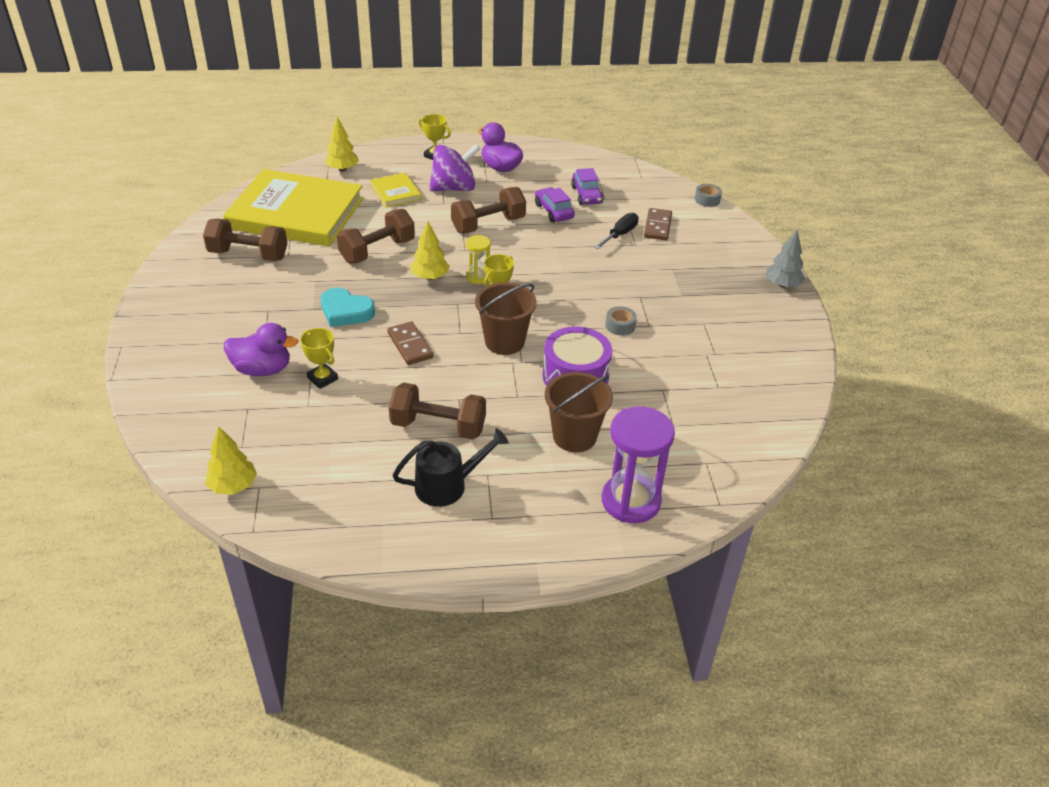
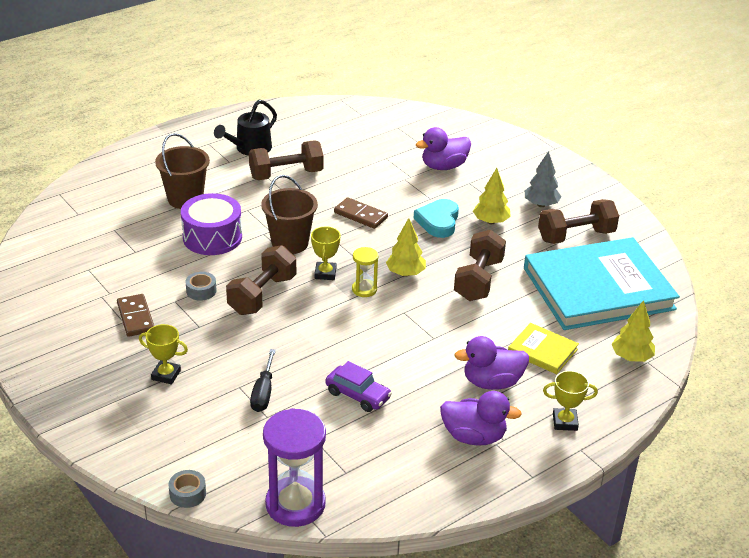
camera: 150 degrees right, 5 degrees down
yellow tree [205,426,257,495] -> yellow tree moved to [473,168,511,224]
yellow book [223,169,364,247] -> turquoise book [524,237,680,330]
yellow trophy [300,328,338,389] -> yellow trophy moved to [139,324,188,384]
turquoise heart [321,288,375,327] -> turquoise heart turned 75 degrees counterclockwise [413,199,459,238]
purple spinning top [429,144,480,191] -> purple duck [454,336,529,390]
brown dumbbell [451,187,526,233] -> brown dumbbell moved to [226,245,296,315]
purple car [571,168,603,205] -> none
purple hourglass [602,406,675,523] -> purple hourglass moved to [263,408,326,527]
brown domino [644,208,672,240] -> brown domino moved to [117,294,154,337]
grey tree [766,230,805,288] -> grey tree moved to [525,151,562,207]

